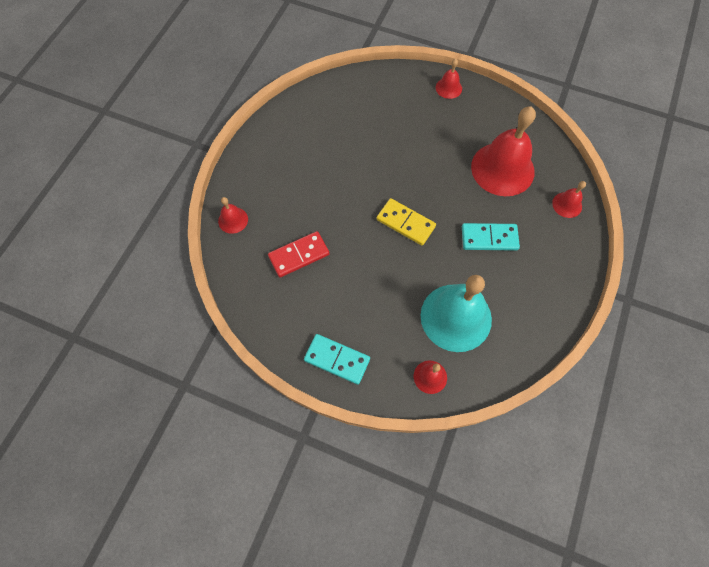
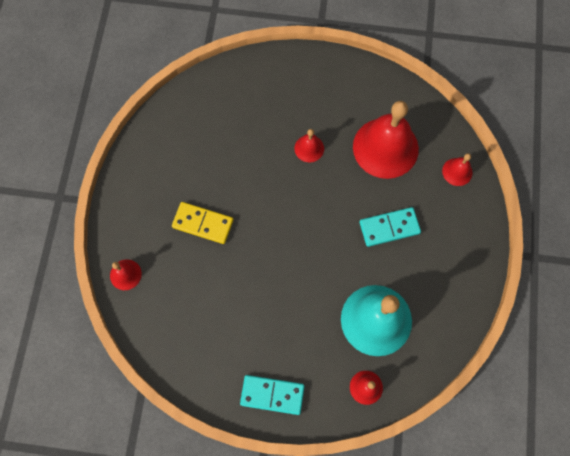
camera: 15 degrees left, 5 degrees up
red domino [268,231,329,277] -> none
yellow domino [377,198,436,246] -> yellow domino moved to [172,202,233,244]
red bell [436,59,462,99] -> red bell moved to [294,129,324,162]

